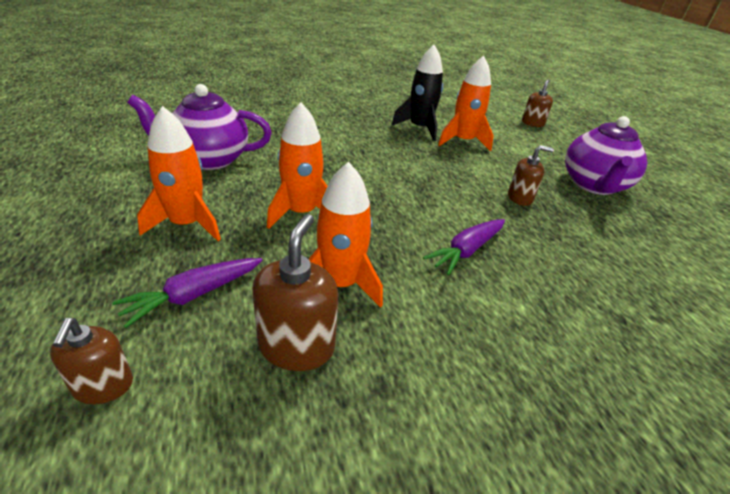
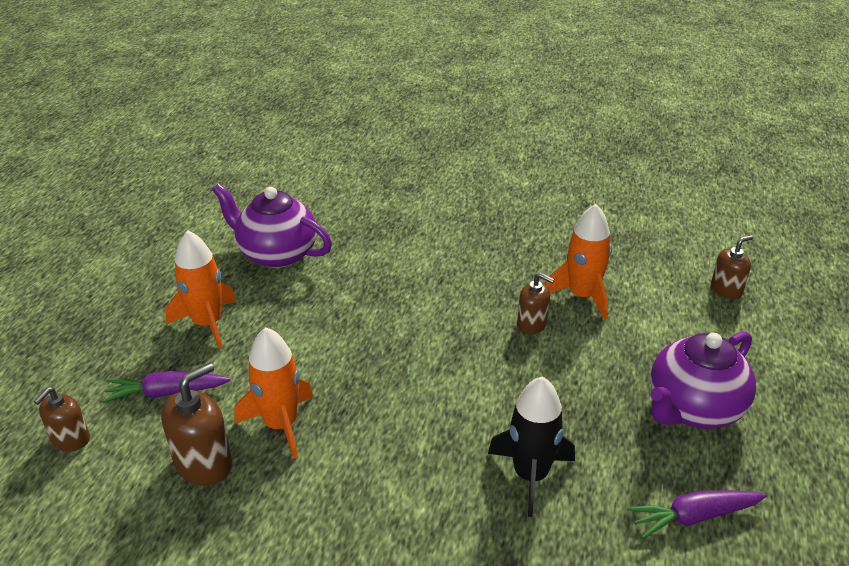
camera: 35 degrees right, 0 degrees up
orange rocket [267,102,328,229] -> none
black rocket [391,45,443,141] -> black rocket moved to [488,376,575,517]
purple carrot [423,219,505,275] -> purple carrot moved to [627,490,767,539]
brown soap dispenser [508,145,554,206] -> brown soap dispenser moved to [517,273,554,334]

